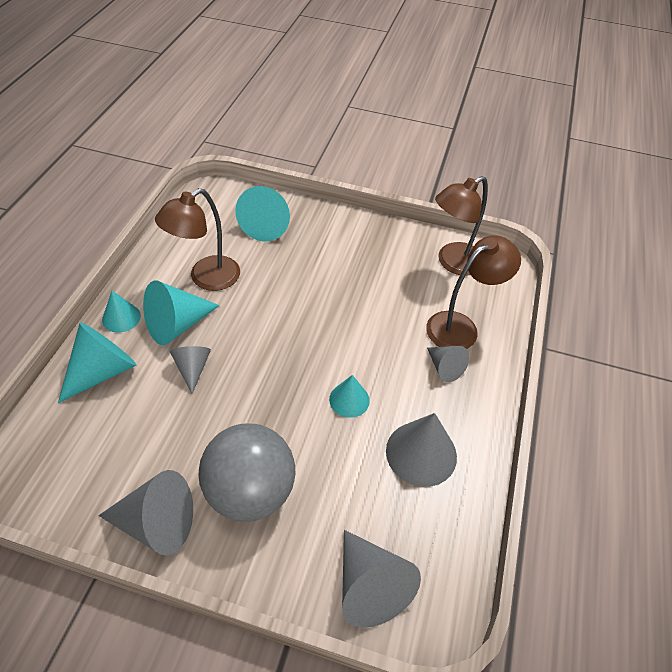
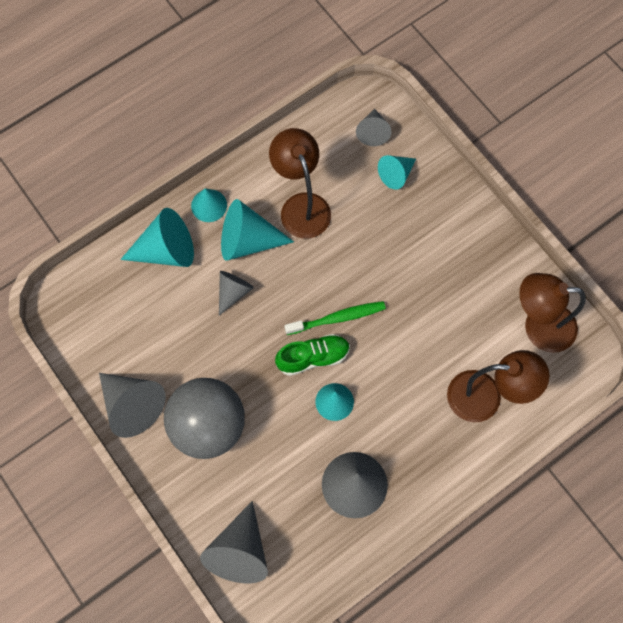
camera: 40 degrees right, 20 degrees up
brown lamp [155,188,240,291] -> brown lamp turned 75 degrees clockwise [269,128,331,239]
turquoise cone [235,186,290,241] -> turquoise cone [378,155,416,190], size x0.60
grey cone [427,346,469,382] -> grey cone moved to [356,109,392,146]
none -> green shoe [275,334,350,376]
none -> green toothbrush [284,301,386,335]

